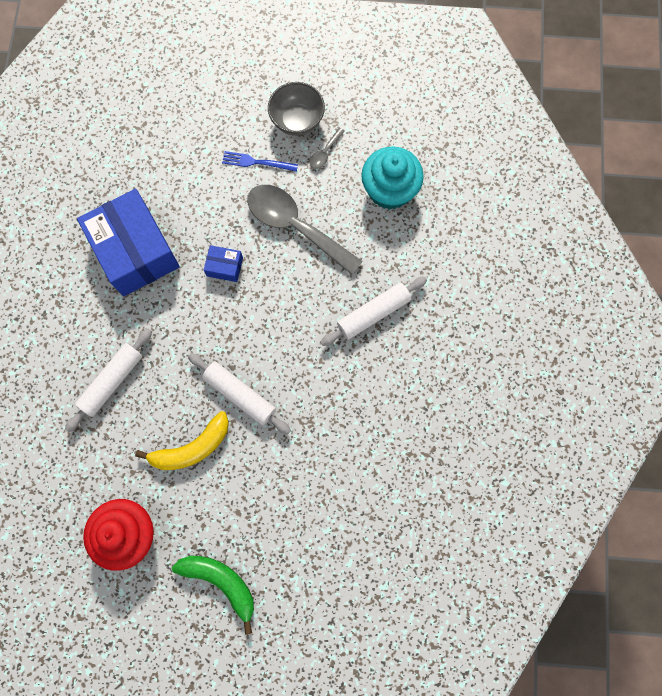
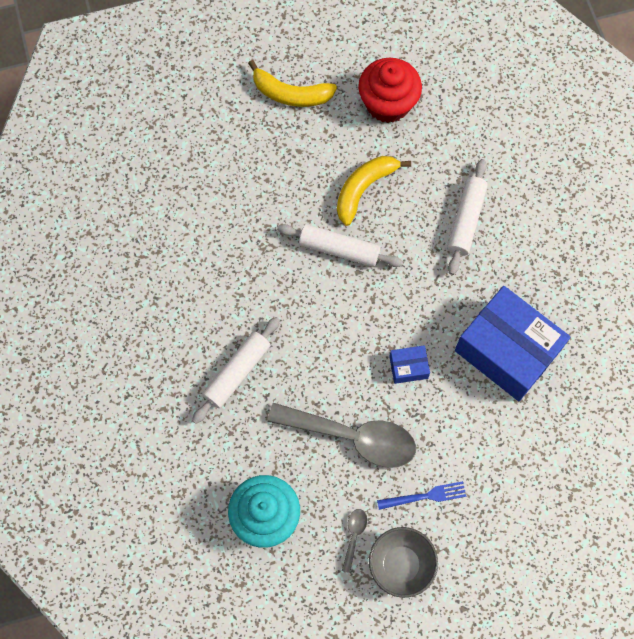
camera: 160 degrees right, 5 degrees down
green banana [172,556,254,634] -> yellow banana [248,60,337,107]

